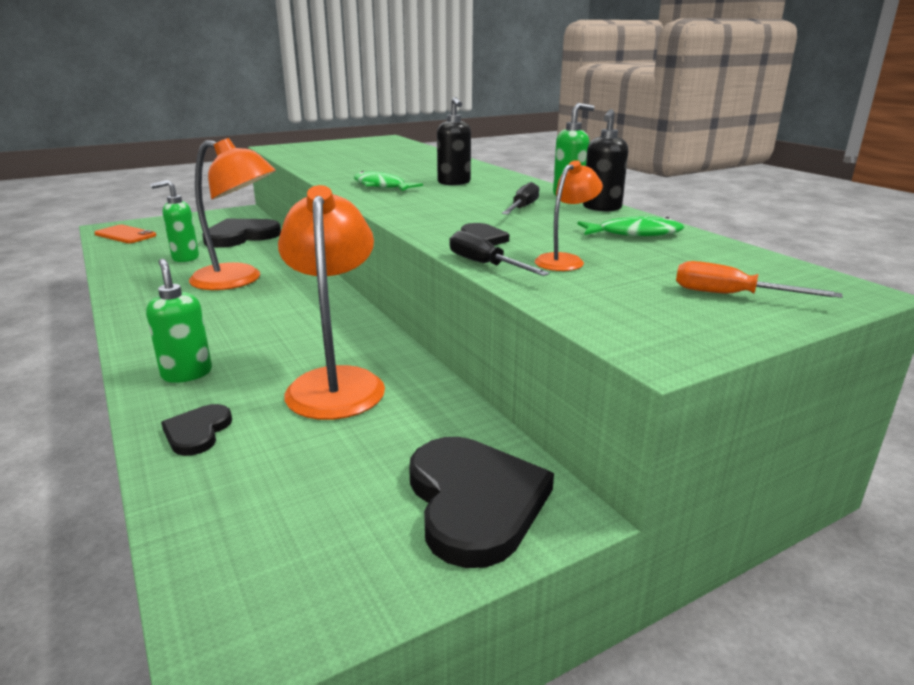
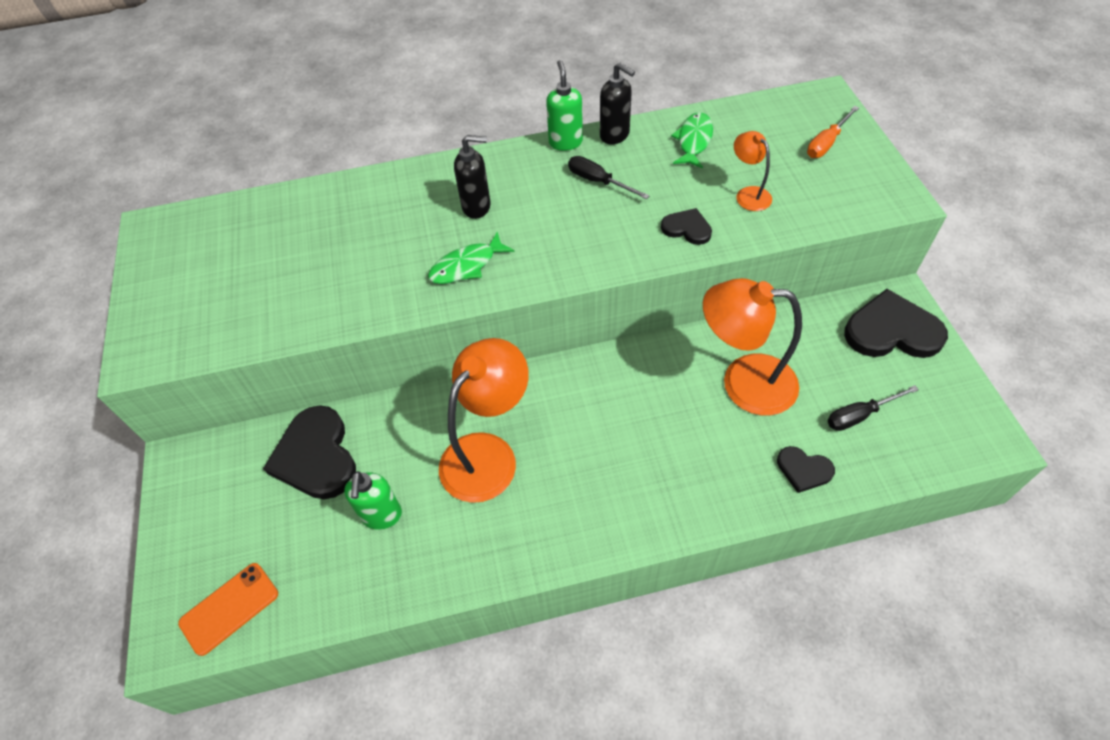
camera: 70 degrees left, 30 degrees up
green soap dispenser [146,259,212,383] -> none
black screwdriver [449,231,550,276] -> black screwdriver moved to [828,385,919,431]

